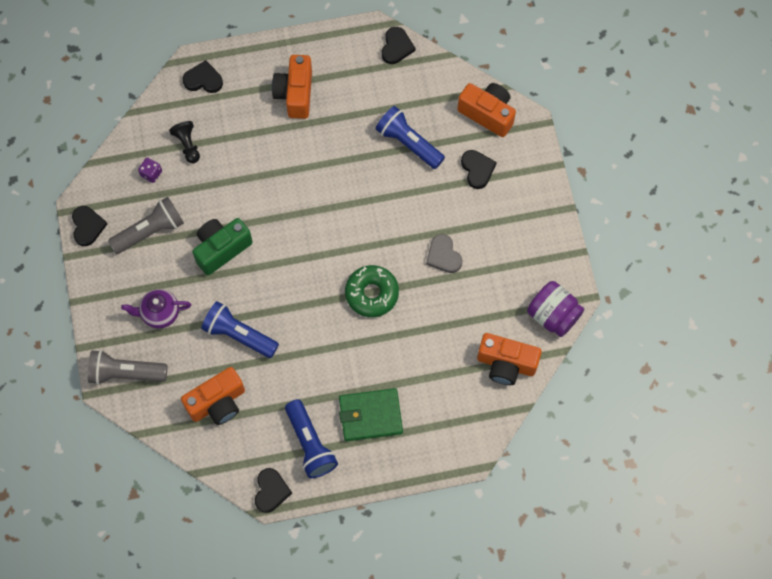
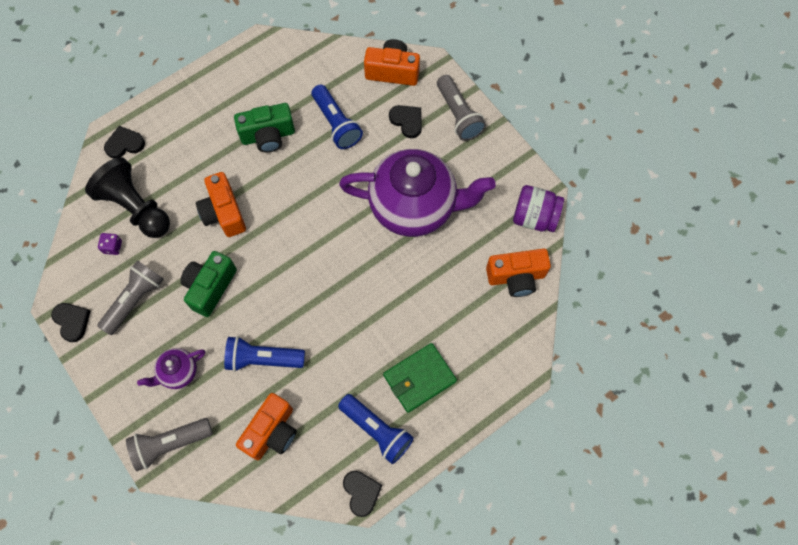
camera: 25 degrees left, 0 degrees up
black pawn [169,121,200,163] -> black pawn [85,157,170,238], size x2.06
orange camera [272,55,312,119] -> orange camera moved to [196,172,246,237]
green donut [345,265,399,317] -> none
blue flashlight [376,106,445,169] -> blue flashlight turned 135 degrees counterclockwise [311,85,363,149]
black heart [382,27,415,64] -> none
grey heart [426,234,463,273] -> purple teapot [339,149,496,237]
none -> green camera [234,103,295,153]
none -> grey flashlight [437,75,486,141]

